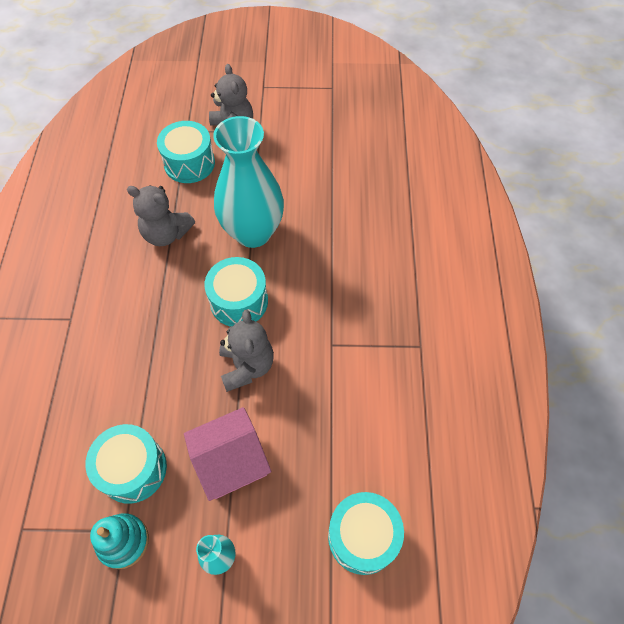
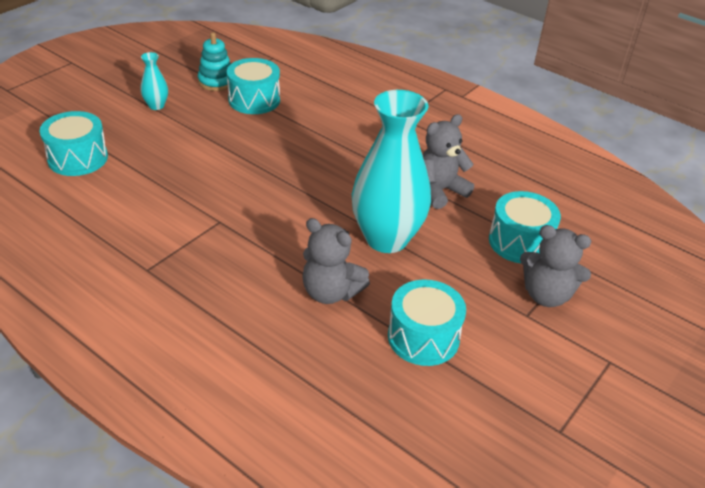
camera: 125 degrees right, 20 degrees down
pink house [184,407,271,501] -> none
turquoise drum [205,257,268,327] -> turquoise drum moved to [388,280,466,366]
grey teddy bear [219,310,274,392] -> grey teddy bear moved to [302,218,370,304]

